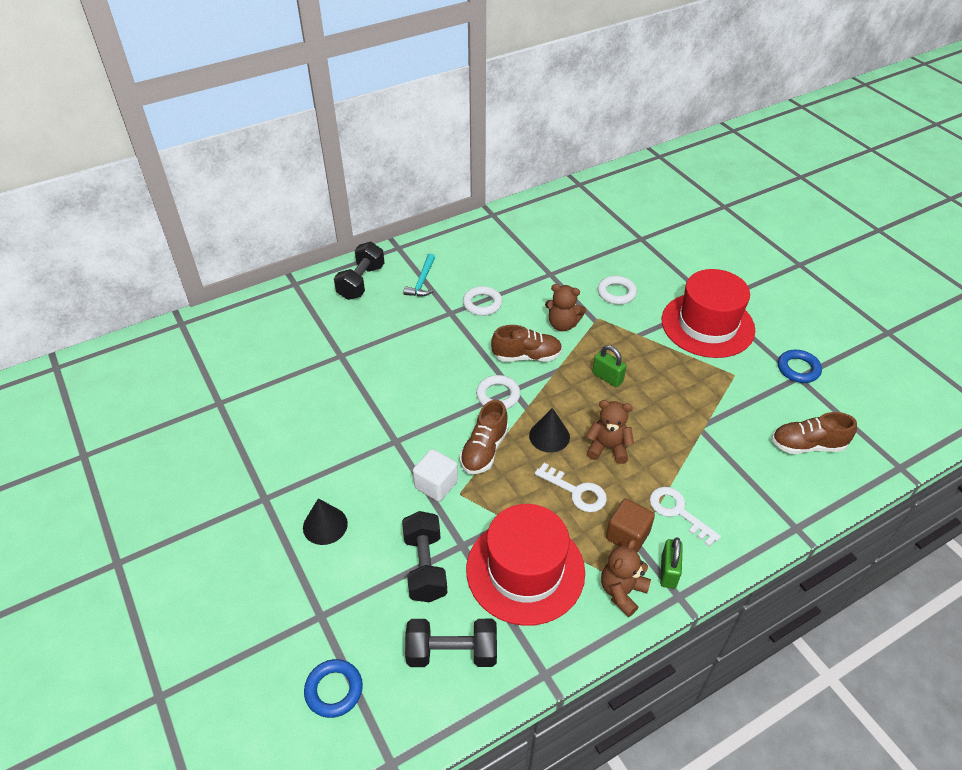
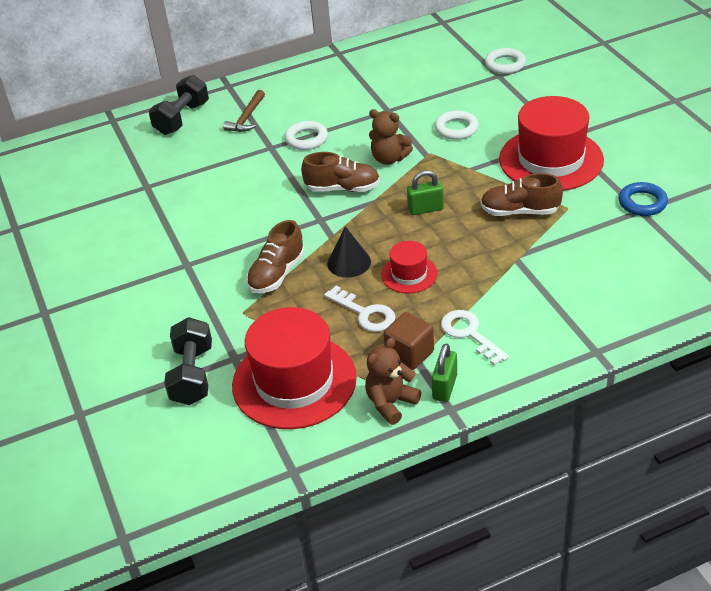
camera: 10 degrees right, 5 degrees down
black cone [303,498,348,545] -> none
blue ring [304,659,363,718] -> none
turquoise hammer [403,254,435,297] -> brown hammer [223,90,265,132]
black dumbbell [405,619,497,667] -> none
white cube [413,449,458,502] -> none
white ring [476,375,520,409] -> white ring moved to [485,48,526,74]
brown teddy bear [586,400,634,464] -> red hat [381,241,437,293]
green padlock [592,345,626,387] -> green padlock turned 60 degrees counterclockwise [407,170,444,215]
brown shoe [772,412,857,454] -> brown shoe moved to [480,173,563,216]

